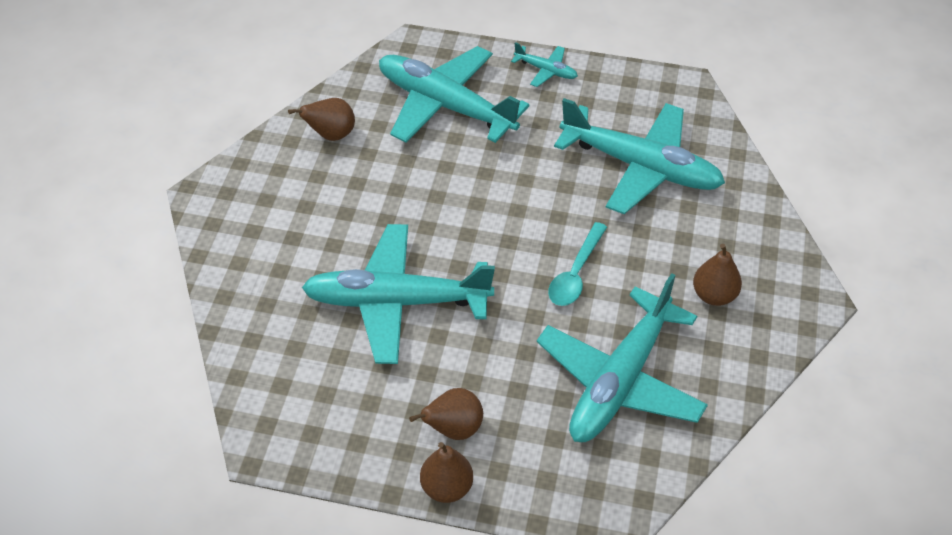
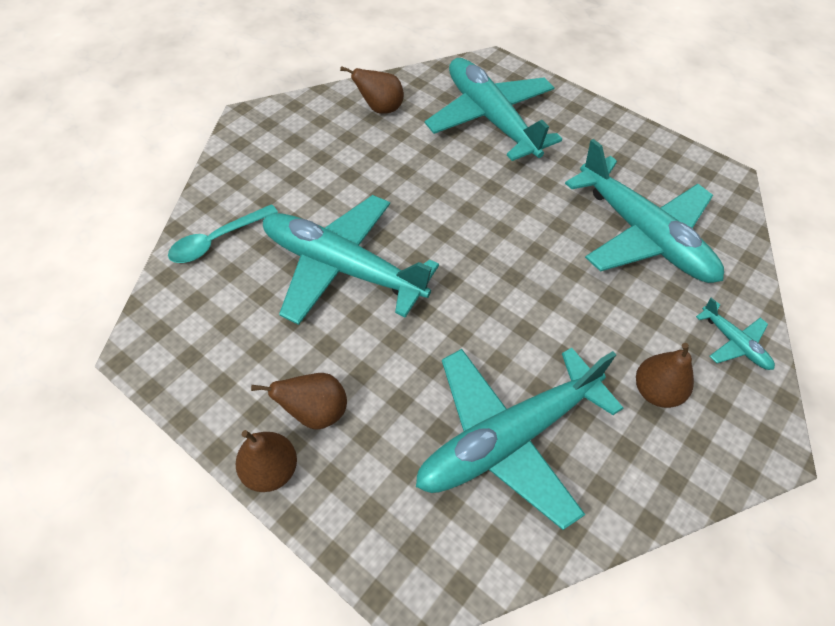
camera: 25 degrees right, 5 degrees up
turquoise plane [511,42,578,87] -> turquoise plane moved to [696,297,775,370]
turquoise spoon [548,222,607,306] -> turquoise spoon moved to [168,204,278,263]

